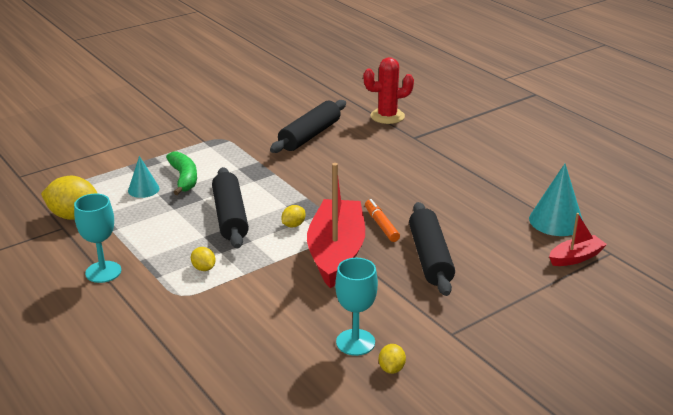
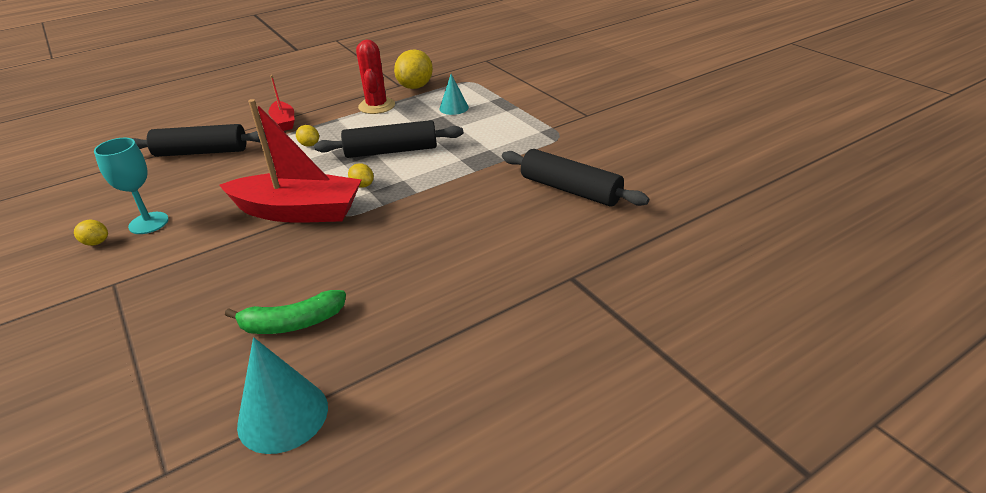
camera: 95 degrees right, 5 degrees up
turquoise goblet [74,194,121,283] -> none
green banana [166,151,197,195] -> green banana moved to [225,290,346,334]
yellow lemon [191,247,216,271] -> yellow lemon turned 75 degrees clockwise [296,125,319,147]
red cactus [363,57,414,124] -> red cactus moved to [356,40,395,114]
orange marker [365,199,400,242] -> none
black rolling pin [409,202,455,296] -> black rolling pin moved to [131,124,267,157]
red boat [549,213,607,266] -> red boat moved to [268,75,294,131]

